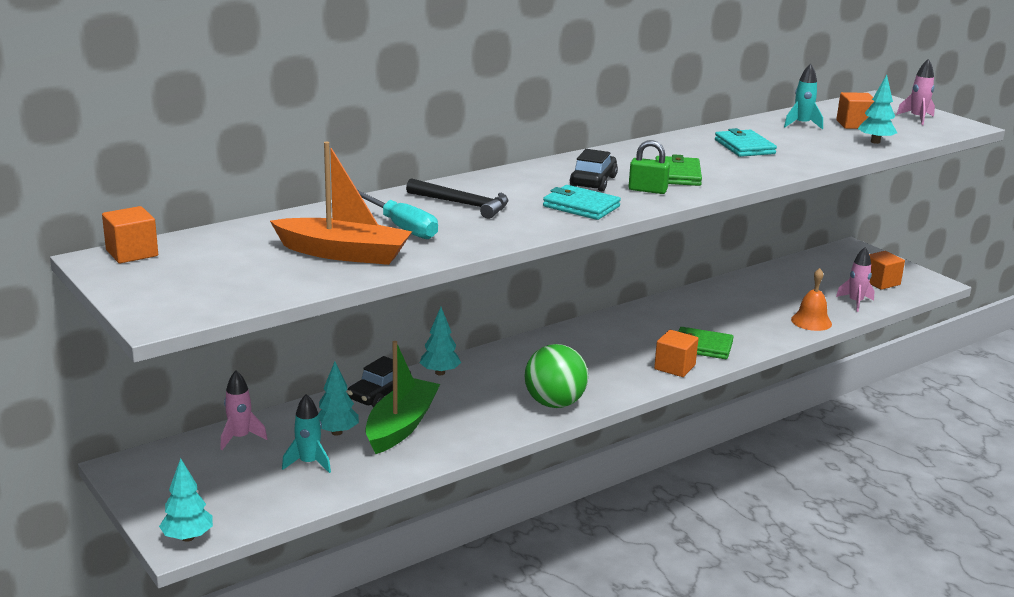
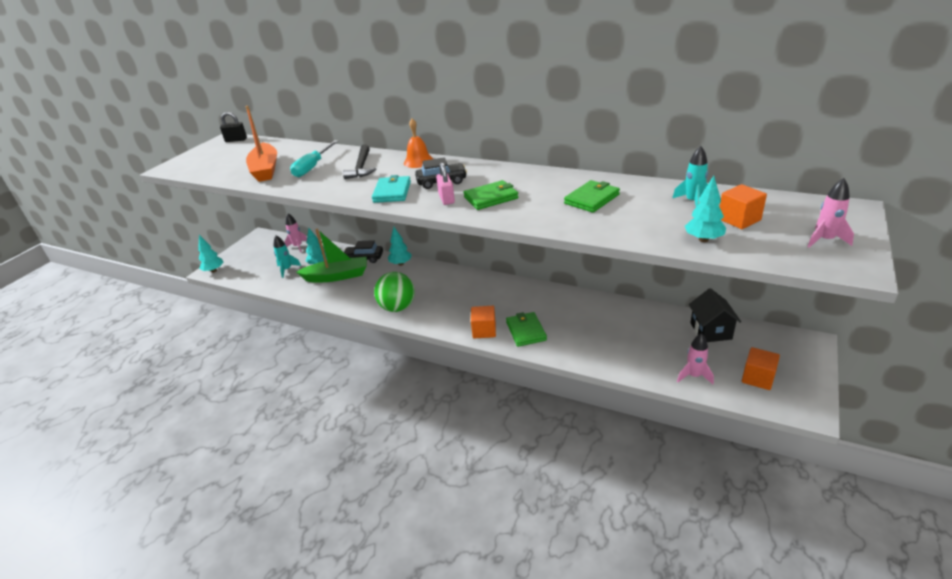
camera: 65 degrees right, 10 degrees up
orange cube [102,206,158,263] -> black padlock [220,112,247,142]
green padlock [629,140,670,194] -> pink padlock [436,162,455,205]
turquoise wallet [715,128,777,157] -> green wallet [564,180,620,213]
orange bell [791,268,832,331] -> orange bell moved to [404,119,433,168]
none -> black house [689,288,741,342]

